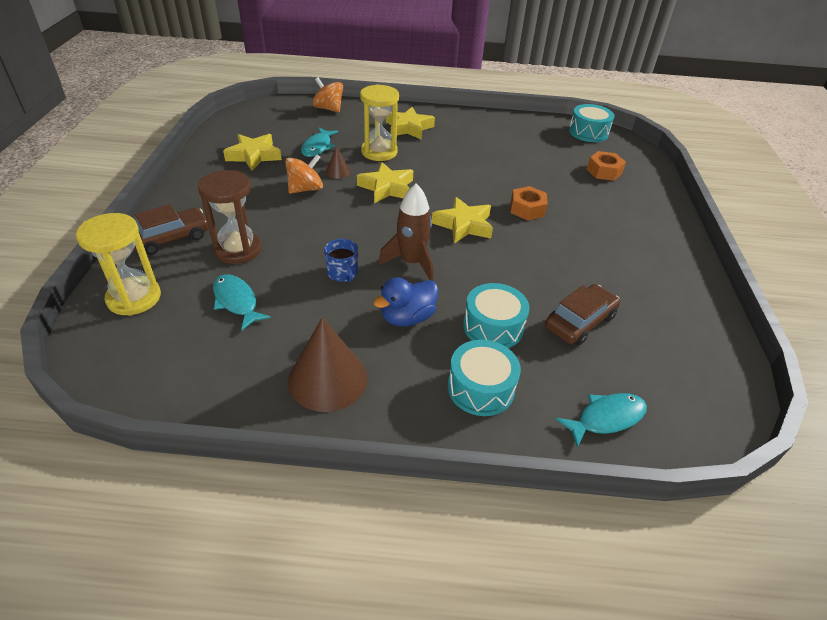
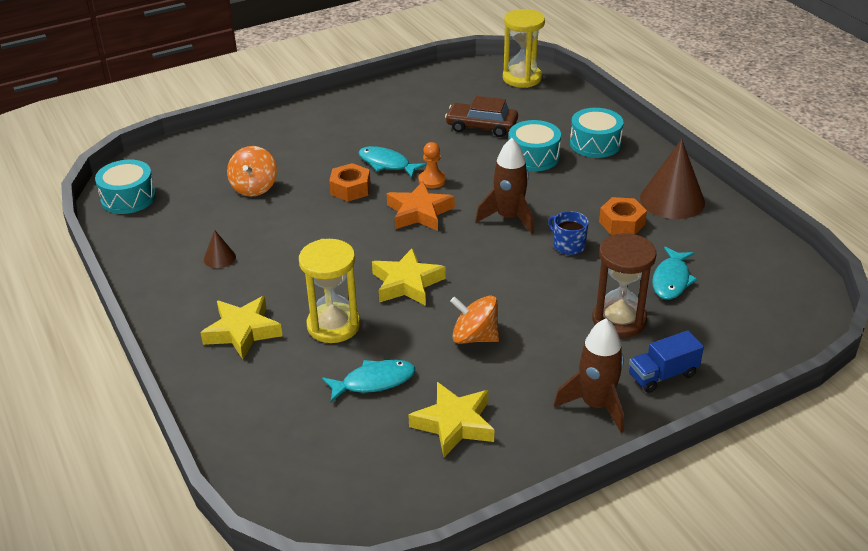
camera: 120 degrees left, 5 degrees down
yellow hourglass [76,213,161,316] -> yellow hourglass moved to [503,9,545,88]
brown car [134,204,209,255] -> blue truck [629,330,704,393]
orange spinning top [312,77,343,113] -> orange spinning top moved to [227,146,277,197]
blue mug [324,239,358,282] -> blue mug turned 75 degrees counterclockwise [548,211,589,255]
brown cone [325,147,350,179] -> brown cone moved to [204,230,236,268]
blue duck [373,277,438,327] -> none
yellow star [432,197,493,243] -> orange star [387,181,455,231]
turquoise fish [556,393,647,447] -> turquoise fish moved to [358,146,426,178]
orange nut [586,151,626,181] -> orange nut moved to [599,197,647,235]
none -> orange pawn [419,142,446,189]
none -> brown rocket [554,319,624,433]

